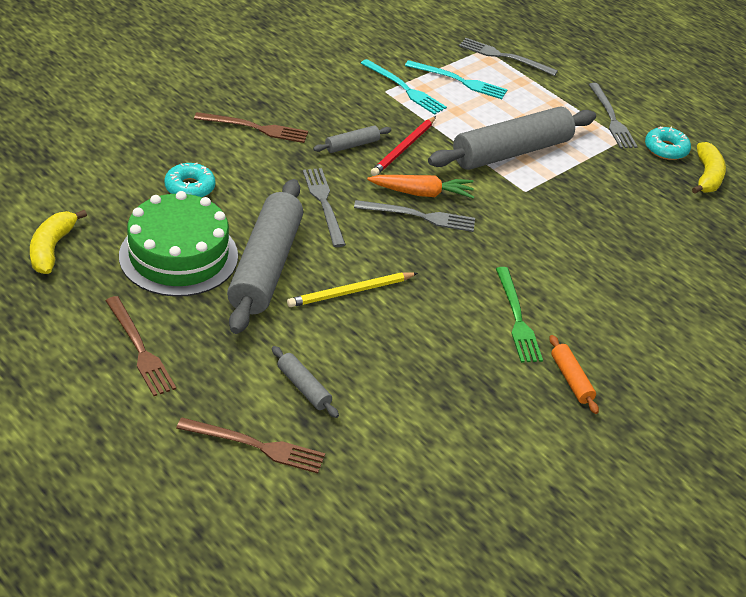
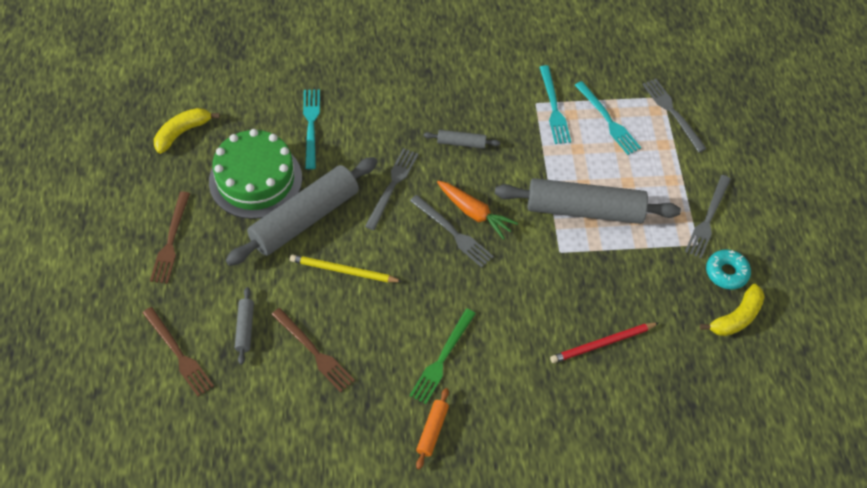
camera: 40 degrees right, 15 degrees up
turquoise donut [164,163,215,198] -> turquoise fork [303,90,320,169]
brown fork [194,112,308,143] -> brown fork moved to [271,308,355,392]
red pencil [371,116,436,176] -> red pencil moved to [550,323,659,363]

